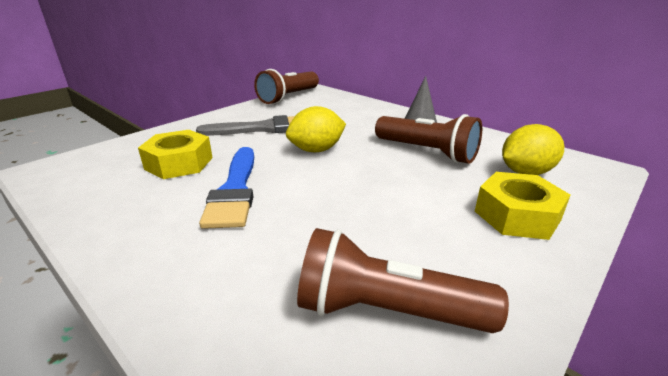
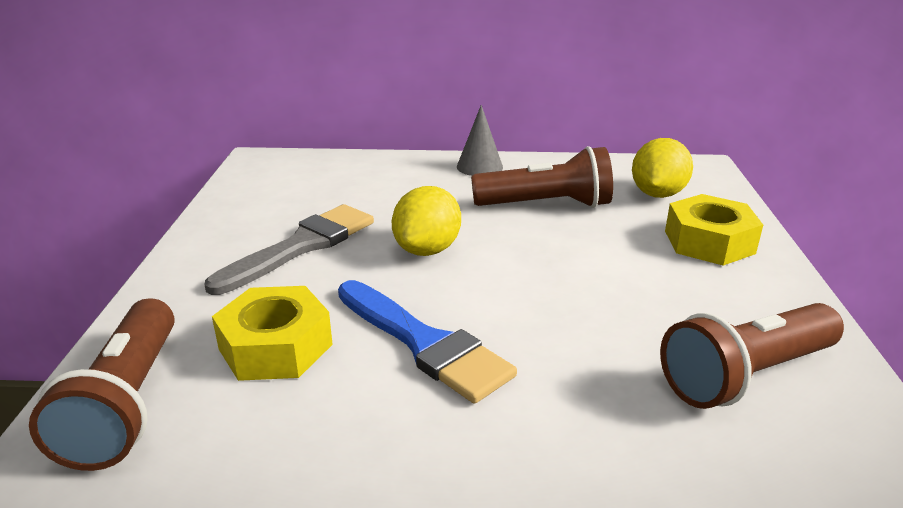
camera: 40 degrees left, 0 degrees up
brown flashlight [254,69,319,104] -> brown flashlight moved to [29,299,175,471]

